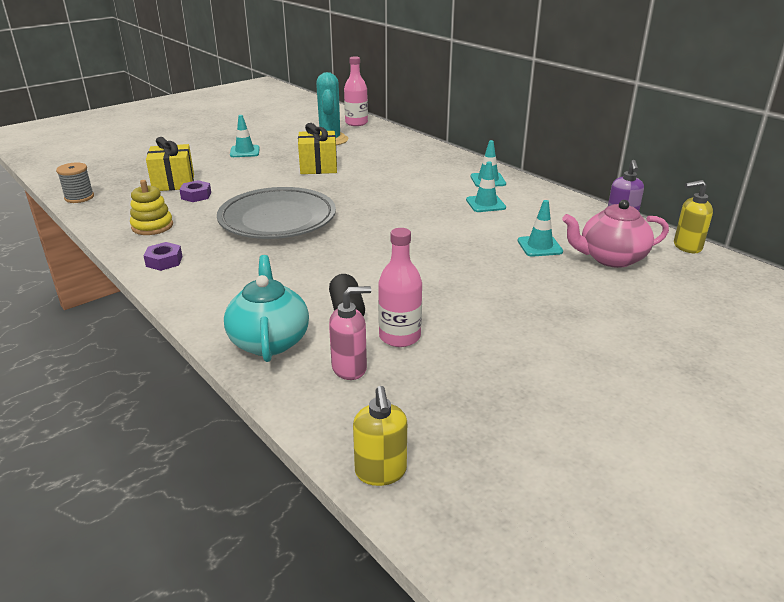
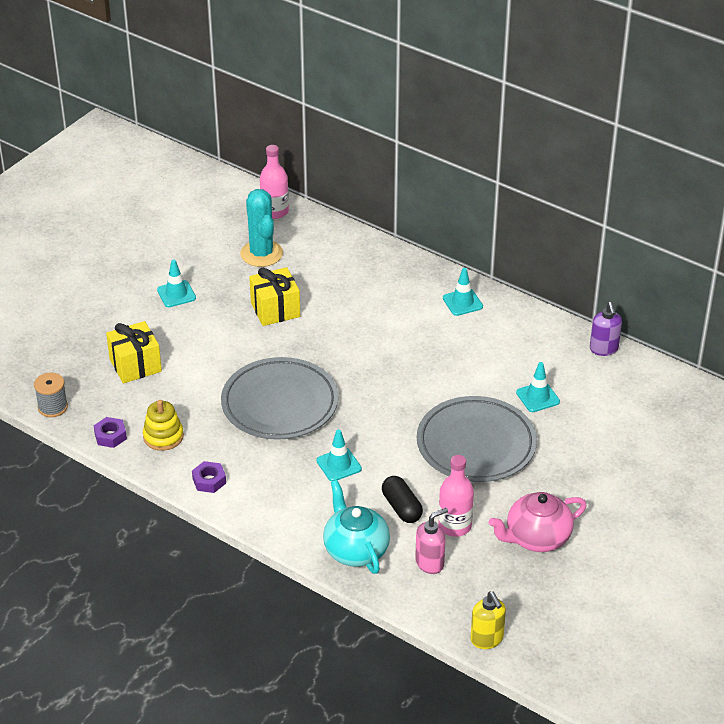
camera: 15 degrees left, 10 degrees up
purple nut [179,180,211,202] -> purple nut moved to [94,417,127,448]
turquoise traffic cone [466,162,506,212] -> turquoise traffic cone moved to [316,429,362,481]
pink teapot [562,200,669,268] -> pink teapot moved to [489,492,587,552]
yellow soap dispenser [674,180,713,253] -> none
none -> grey plate [417,396,537,482]

